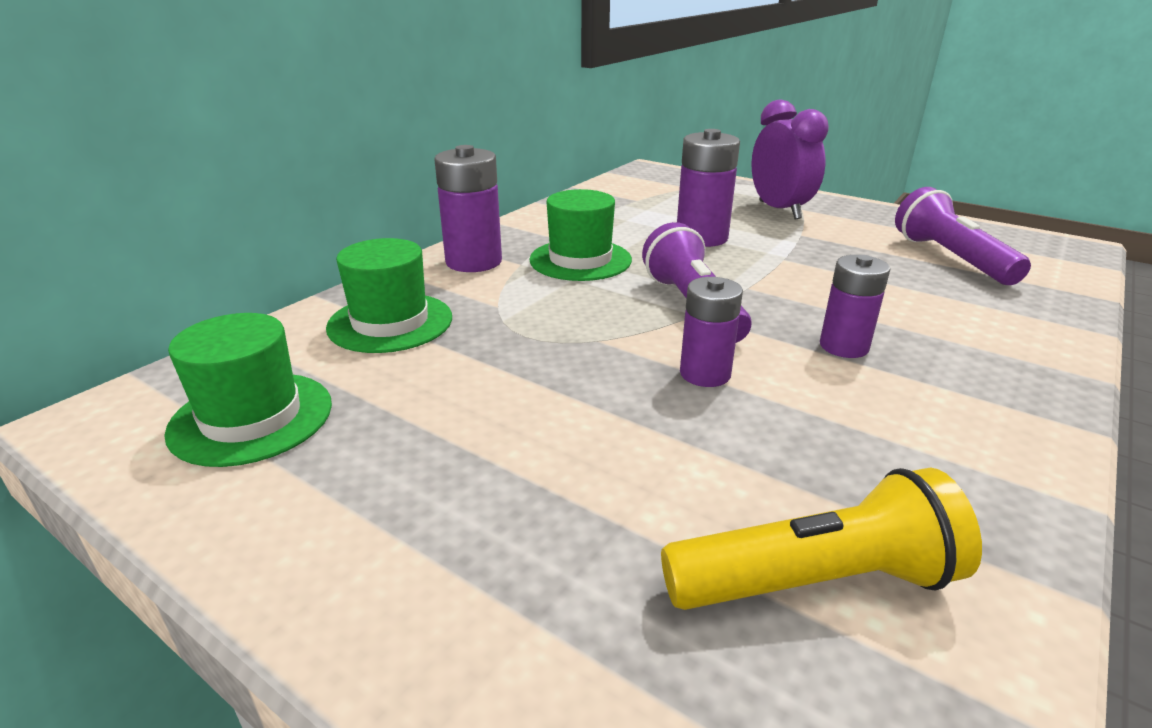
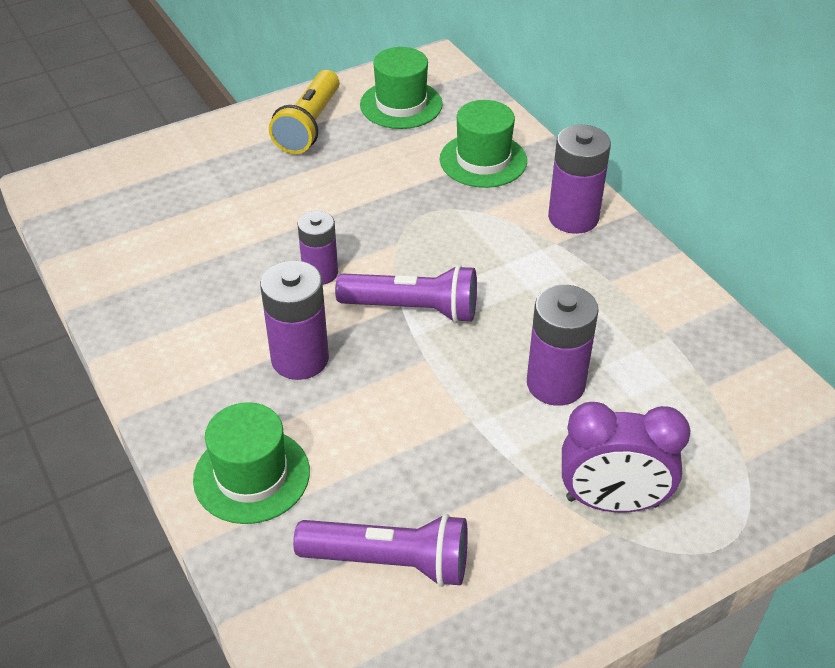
camera: 115 degrees right, 15 degrees up
green hat [529,189,632,281] -> green hat moved to [193,402,310,524]
yellow flashlight [661,468,982,610] -> yellow flashlight moved to [269,70,339,154]
purple battery [820,255,890,358] -> purple battery [260,260,329,380], size x1.50

